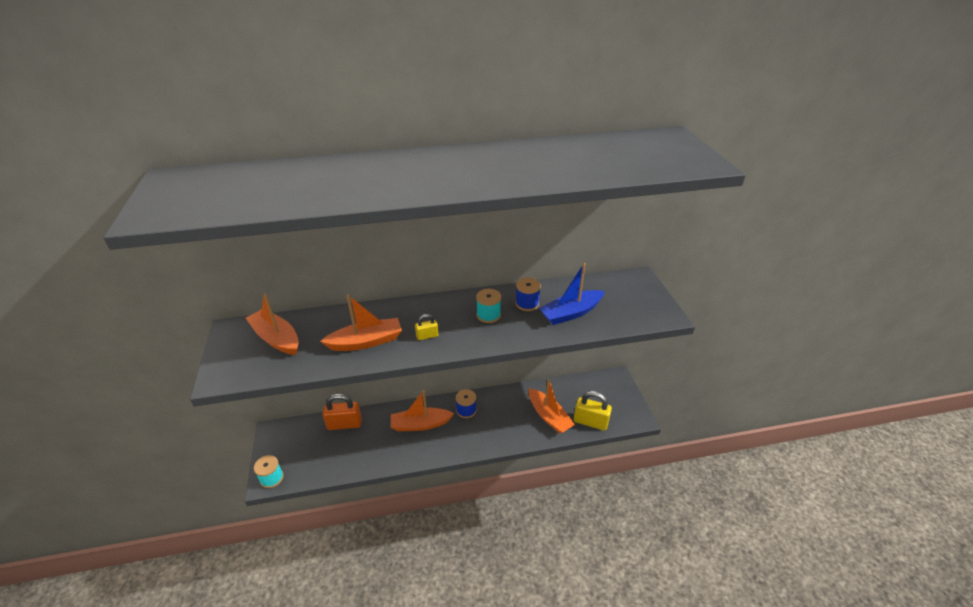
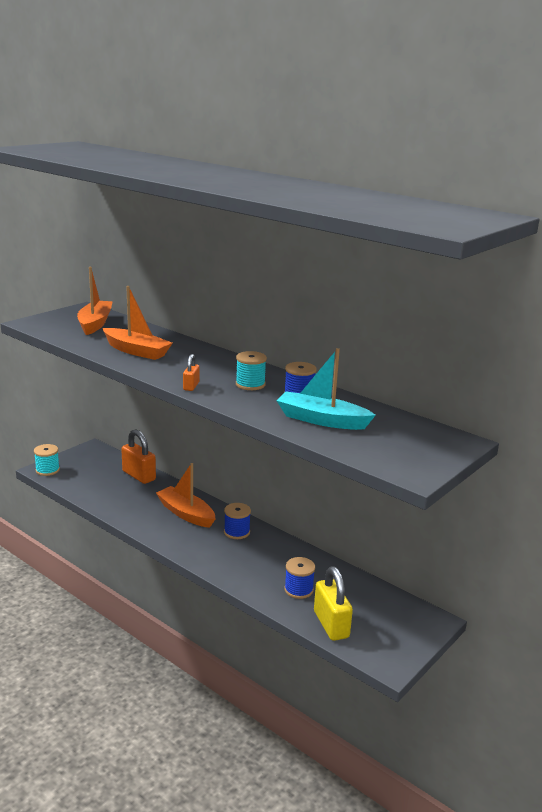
camera: 50 degrees right, 15 degrees down
yellow padlock [415,314,438,340] -> none
orange boat [529,379,575,433] -> blue spool [284,557,315,599]
blue boat [539,263,605,325] -> turquoise boat [276,348,376,430]
none -> orange padlock [183,354,200,391]

